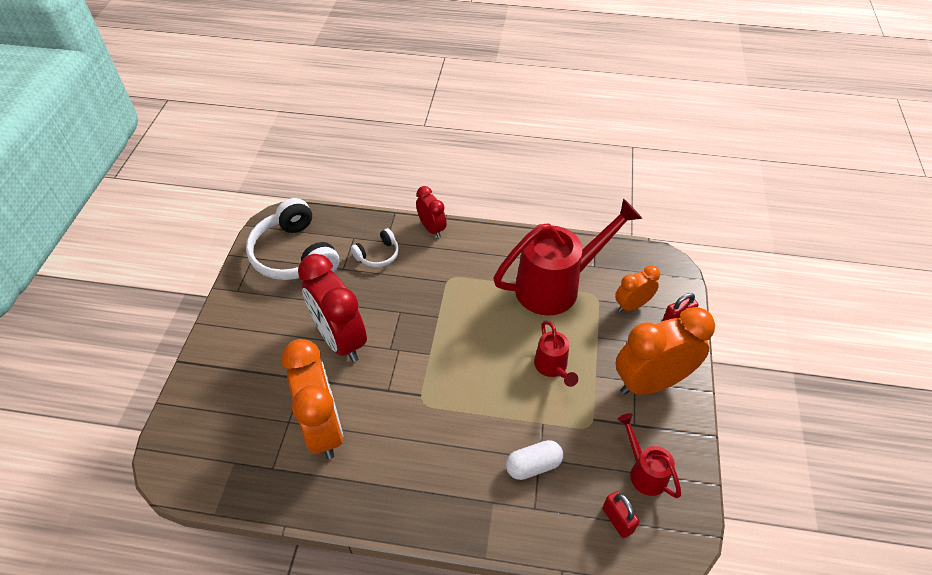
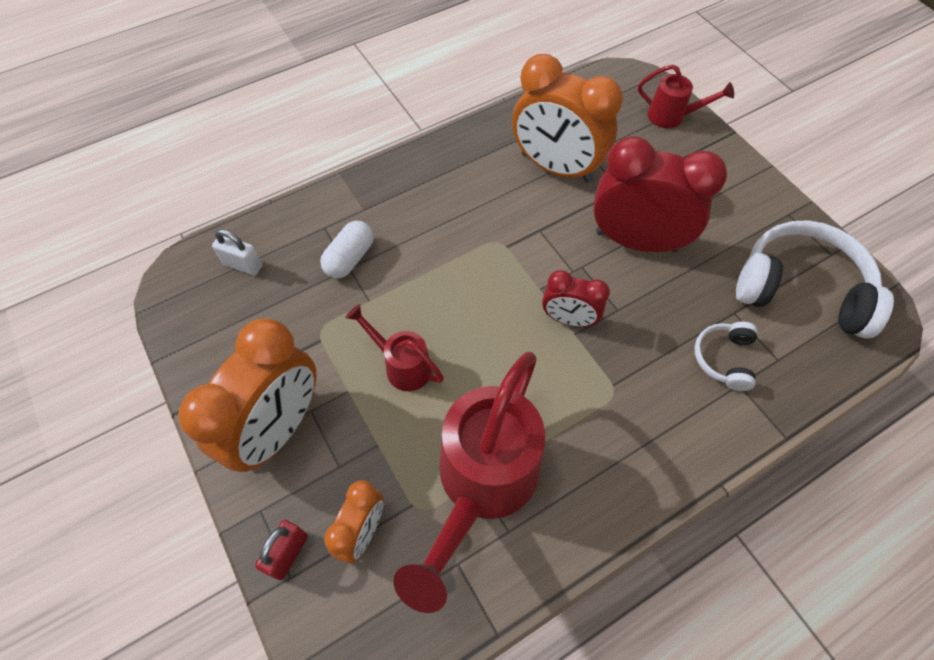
camera: 140 degrees right, 10 degrees up
red clock [416,186,447,238] -> red clock moved to [542,270,610,327]
red padlock [603,491,639,538] -> white padlock [212,229,263,275]
red watering can [617,413,681,498] -> red watering can moved to [638,64,734,128]

